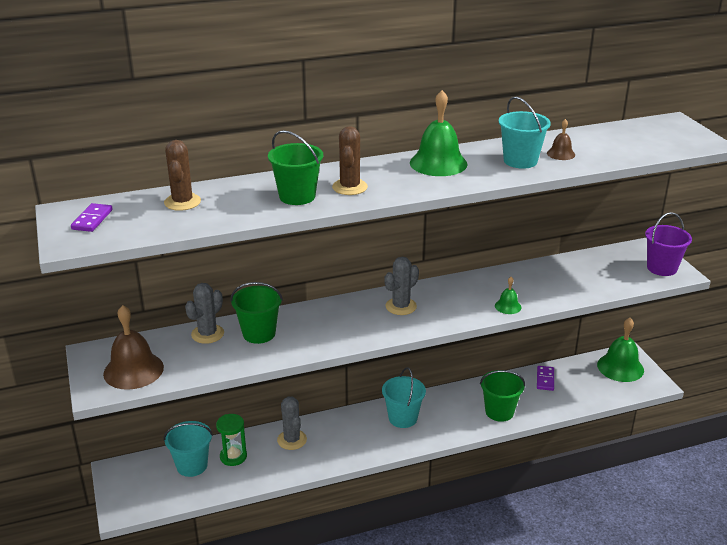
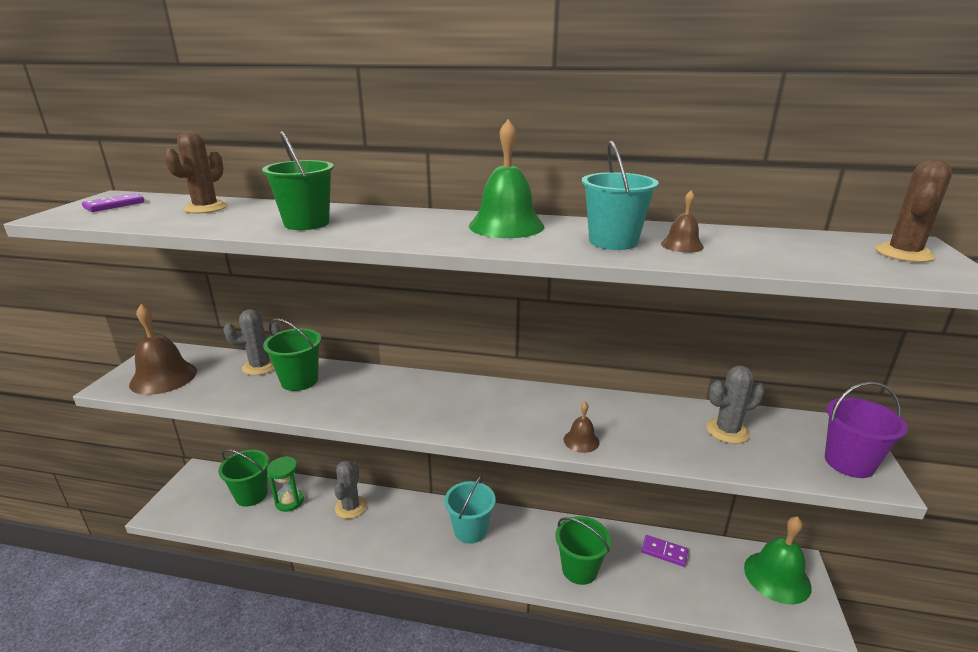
camera: 30 degrees right, 5 degrees down
turquoise bucket [164,421,213,477] -> green bucket [218,449,269,507]
brown cactus [332,126,368,195] -> brown cactus moved to [875,159,952,262]
grey cactus [384,257,419,315] -> grey cactus moved to [706,366,764,444]
green bell [495,277,522,314] -> brown bell [564,402,600,453]
purple domino [537,366,554,391] -> purple domino turned 75 degrees clockwise [641,535,688,567]

